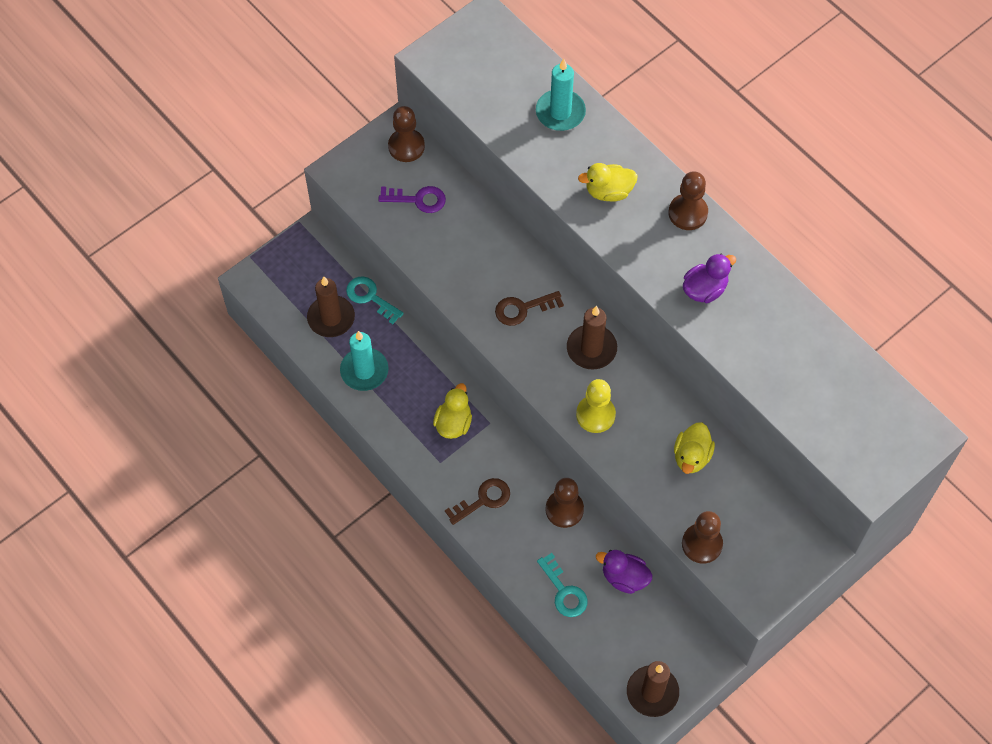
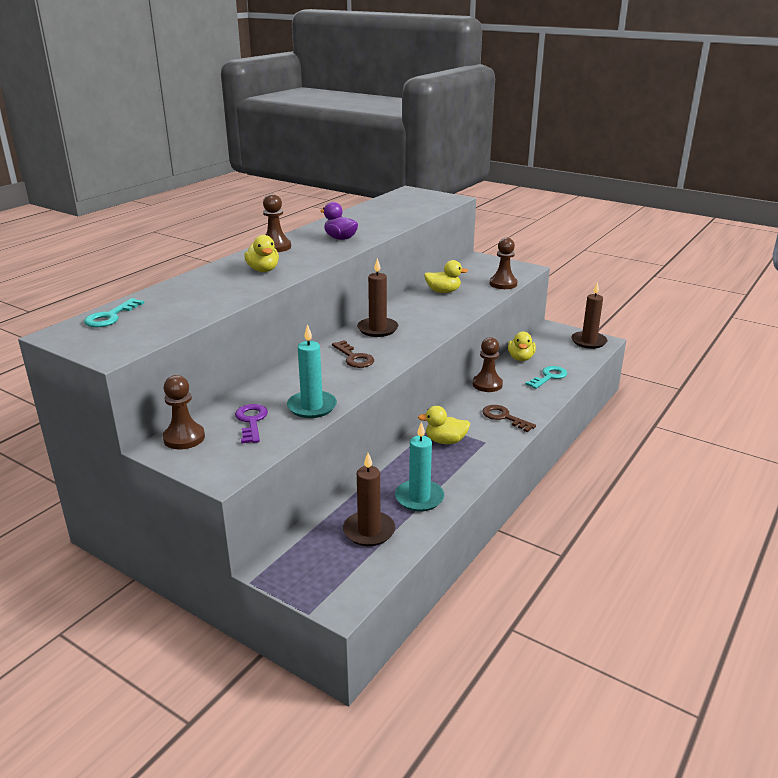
camera: 105 degrees left, 35 degrees down
turquoise key [346,277,404,324] -> turquoise key moved to [84,298,144,327]
turquoise candle [536,59,586,131] -> turquoise candle moved to [287,324,337,418]
yellow pawn [576,379,616,433] -> none
purple duck [596,550,653,594] -> yellow duck [508,332,536,361]

